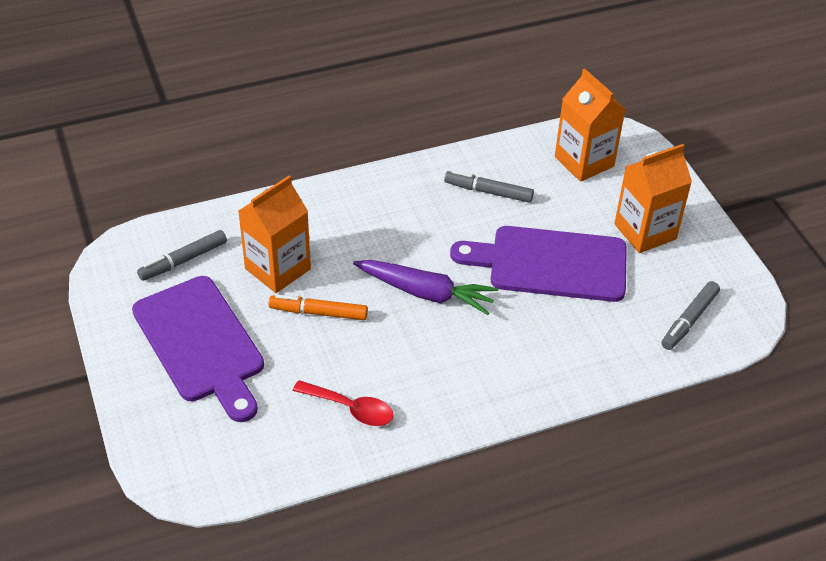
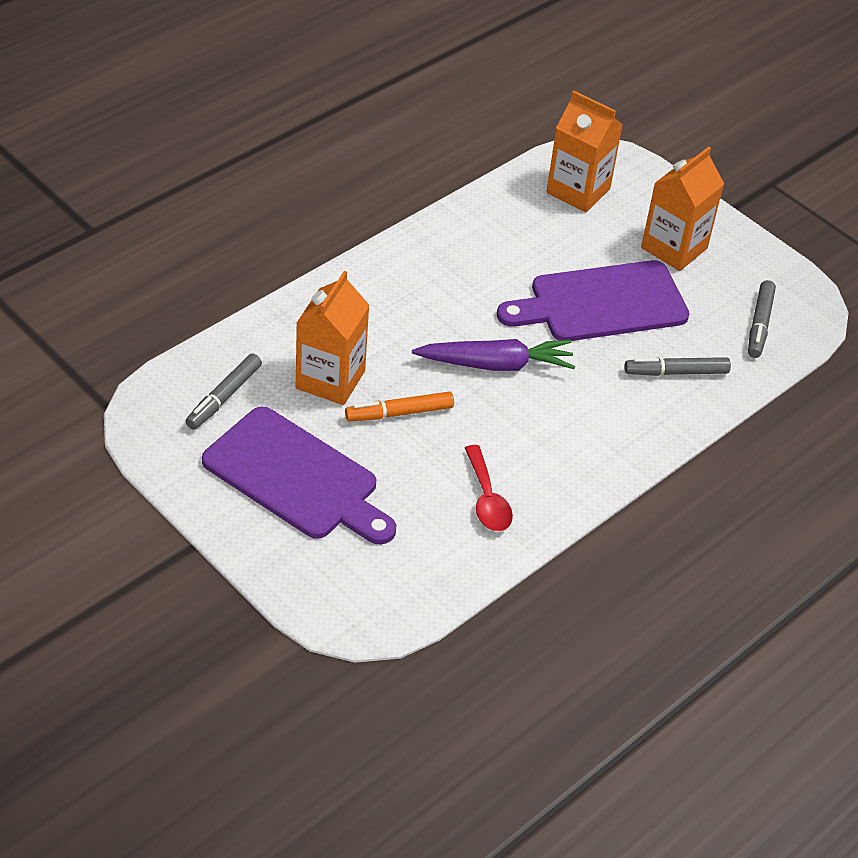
camera: 25 degrees left, 0 degrees up
red spoon [293,380,394,426] -> red spoon turned 75 degrees clockwise [465,445,513,531]
grey marker [444,170,534,203] -> grey marker moved to [625,357,731,376]

